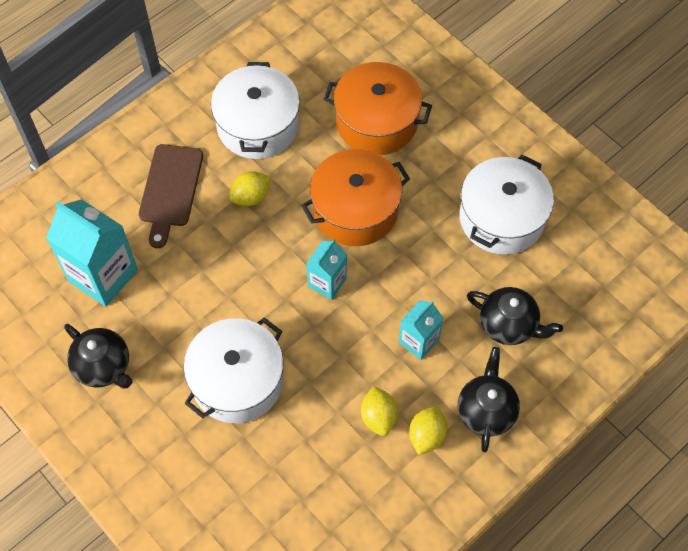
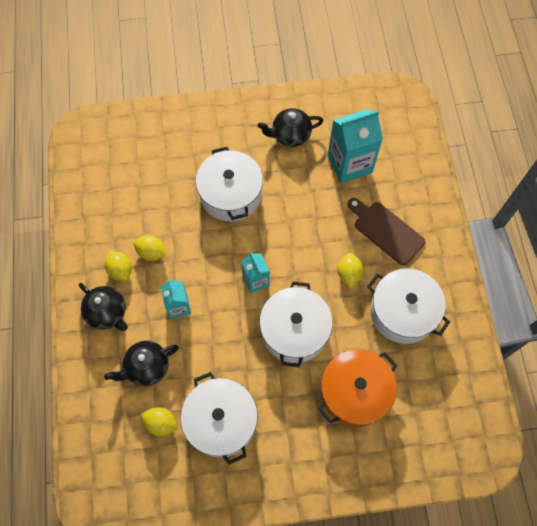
camera: 125 degrees right, 5 degrees up
orange pot [301,149,410,246] -> white pot [259,281,333,367]
none -> yellow lemon [140,407,178,436]

